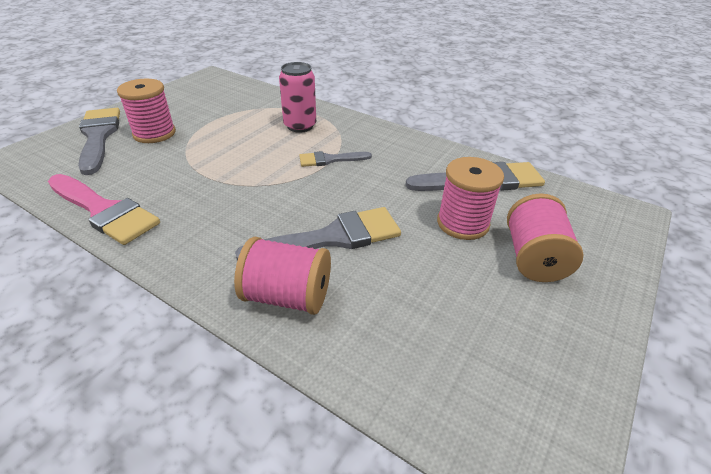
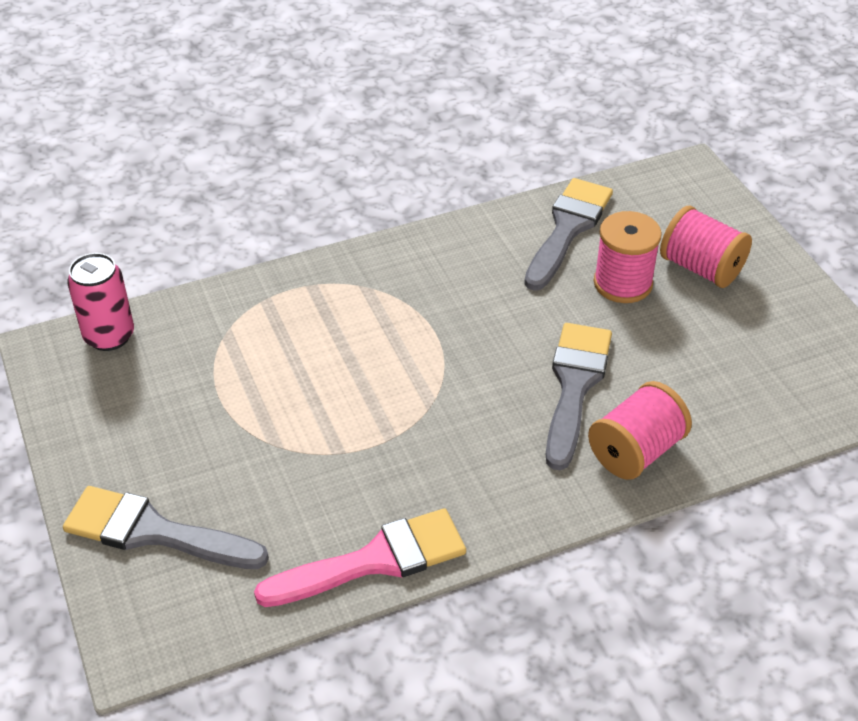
camera: 55 degrees left, 5 degrees up
pink spool [117,79,176,143] -> none
pink can [279,62,316,133] -> pink can moved to [67,253,134,351]
grey brush [299,151,372,167] -> none

